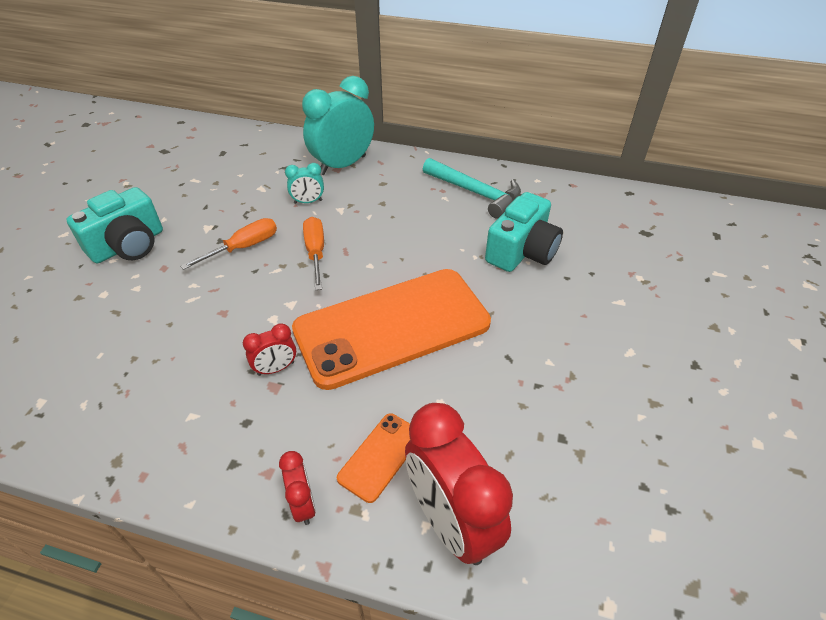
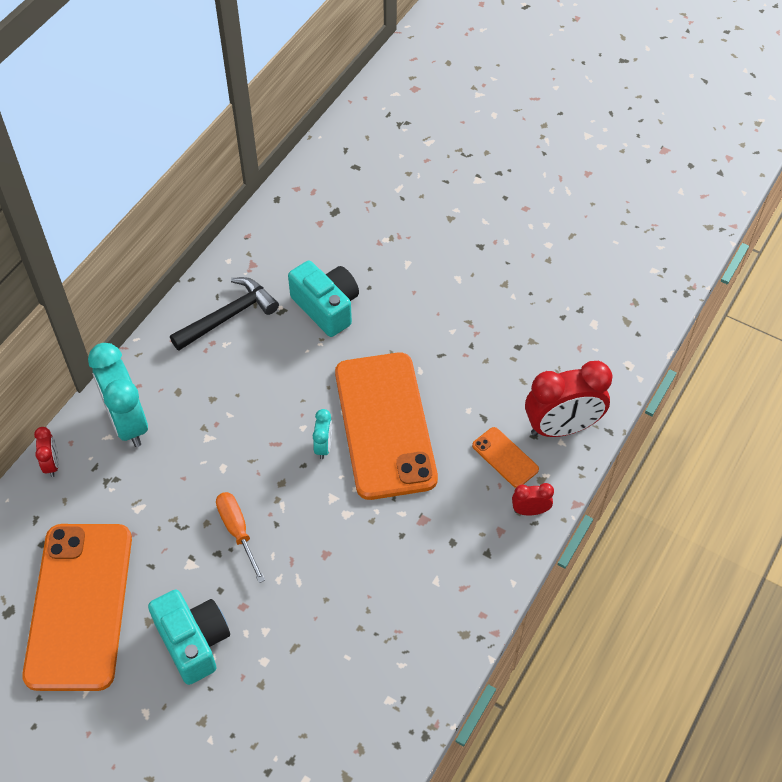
camera: 75 degrees left, 10 degrees up
red clock [243,323,296,376] -> red clock moved to [34,427,59,477]
turquoise clock [285,163,324,204] -> turquoise clock moved to [313,409,332,459]
orange screwdriver [303,217,324,290] -> none
turquoise hammer [423,158,521,219] -> black hammer [170,277,279,351]
none -> orange phone [22,524,132,691]

